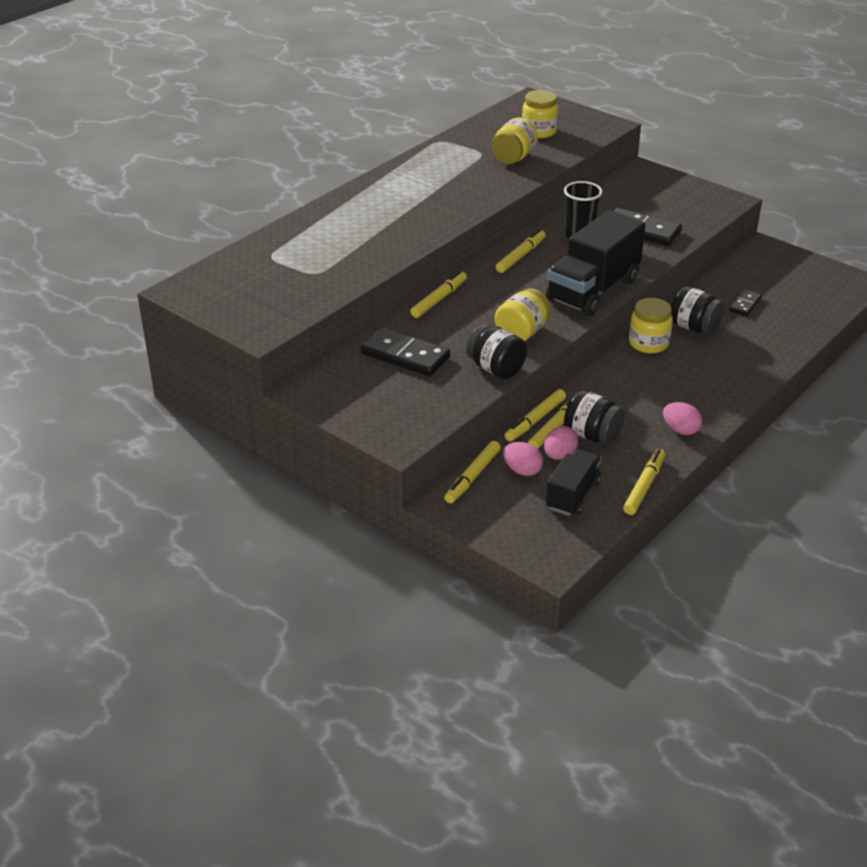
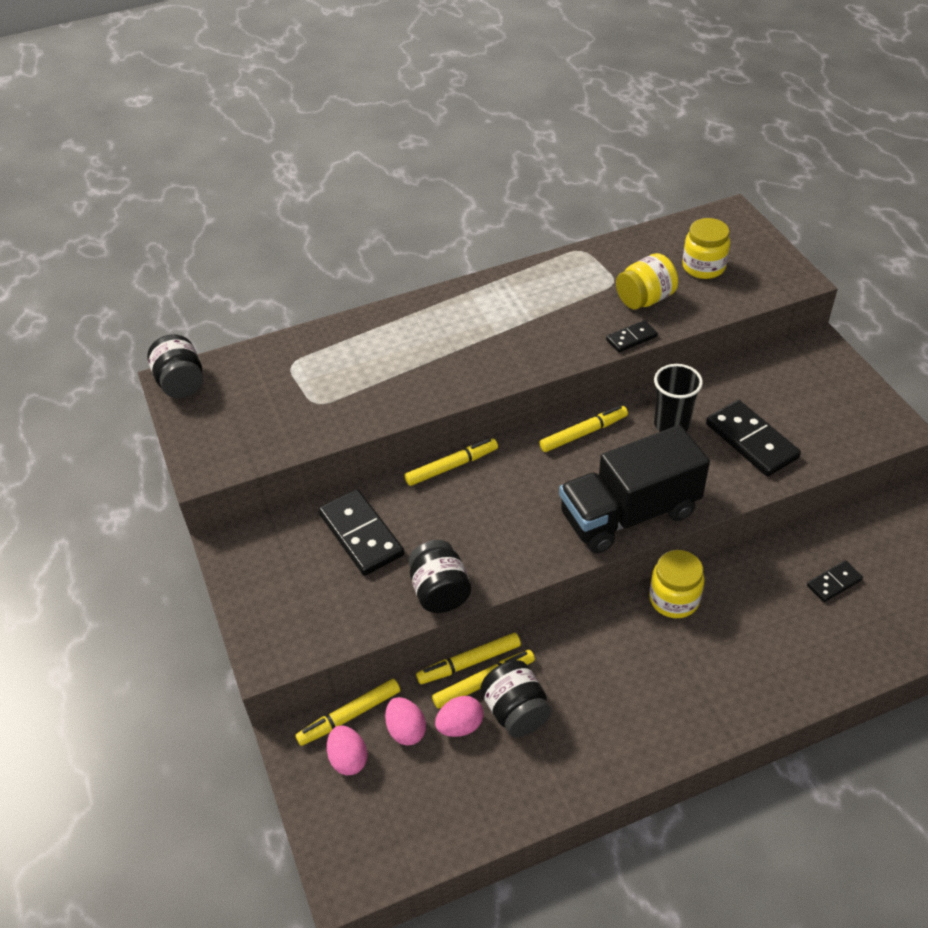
camera: 30 degrees right, 10 degrees up
yellow jar [495,288,551,341] -> none
black truck [546,449,602,516] -> none
yellow marker [623,449,665,515] -> none
pink egg [663,402,702,435] -> pink egg moved to [327,725,368,776]
black jar [671,286,725,335] -> black jar moved to [147,334,203,398]
none -> black domino [606,320,658,352]

